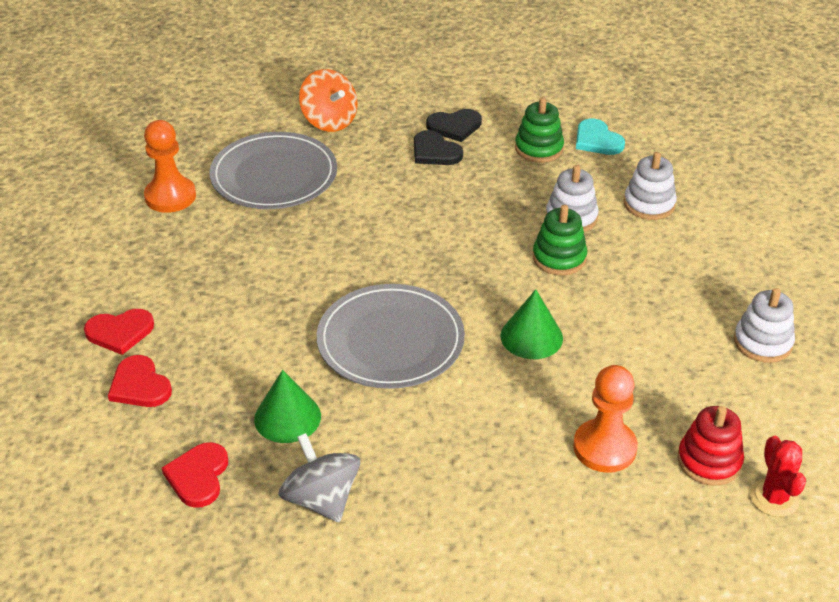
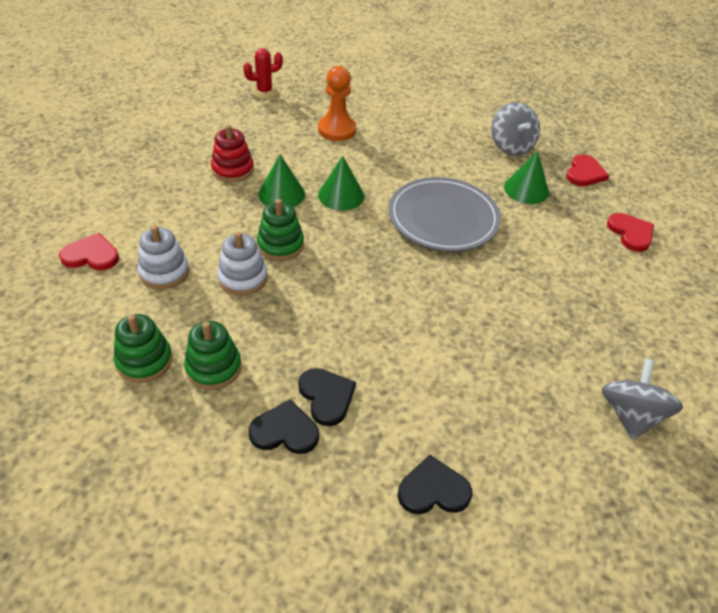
camera: 165 degrees left, 5 degrees up
red heart [84,309,154,355] -> red heart moved to [59,233,119,270]
orange pawn [144,120,196,213] -> grey spinning top [602,359,683,440]
grey plate [210,132,337,209] -> none
orange spinning top [299,69,358,132] -> black heart [398,455,472,514]
turquoise heart [576,119,625,155] -> green stacking toy [114,314,172,383]
red stacking toy [677,406,744,486] -> red stacking toy moved to [211,124,254,182]
white stacking toy [734,288,795,363] -> none
red cactus [750,436,806,517] -> red cactus turned 60 degrees clockwise [243,48,283,98]
none -> green cone [258,155,305,207]

